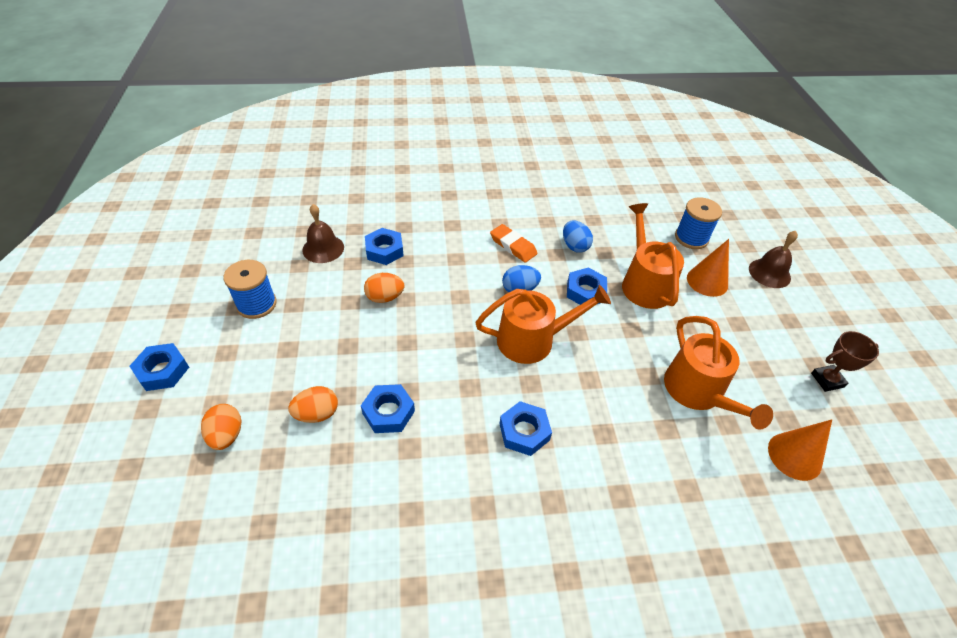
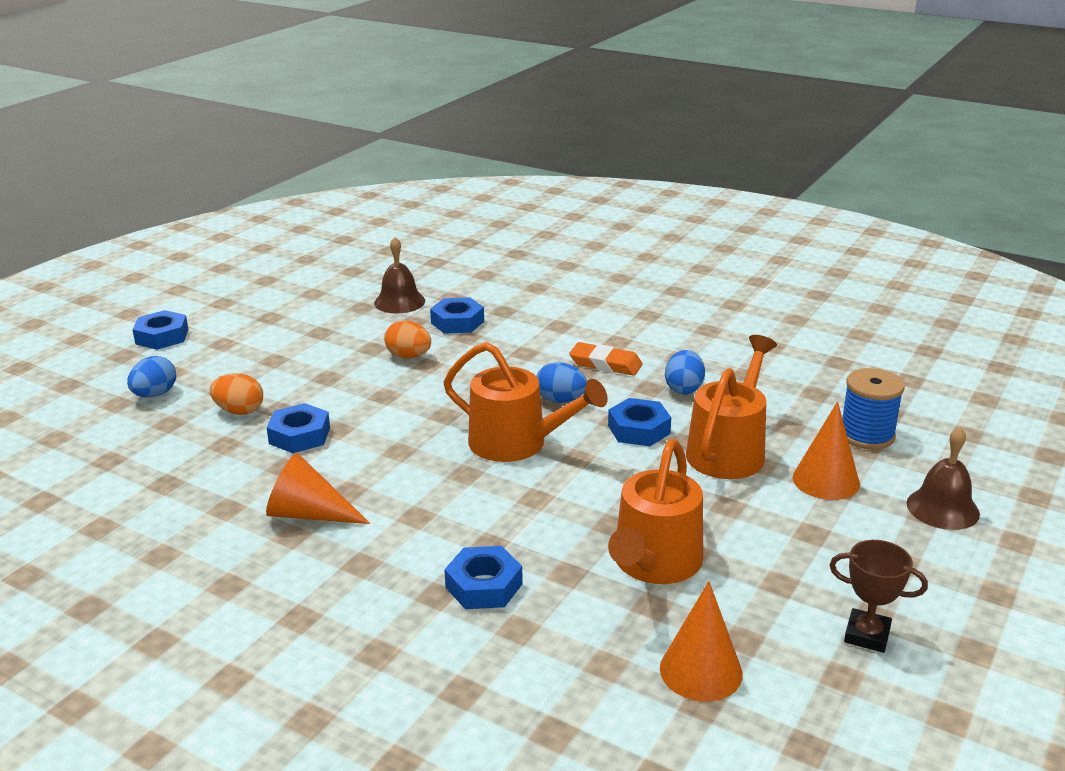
camera: 40 degrees right, 20 degrees down
orange egg [201,404,241,450] -> blue egg [127,356,176,398]
blue spool [223,260,277,319] -> none
orange eraser [490,224,538,263] -> orange eraser turned 60 degrees counterclockwise [569,342,643,376]
blue nut [500,401,552,456] -> blue nut moved to [444,546,523,609]
none -> orange cone [266,453,371,524]

